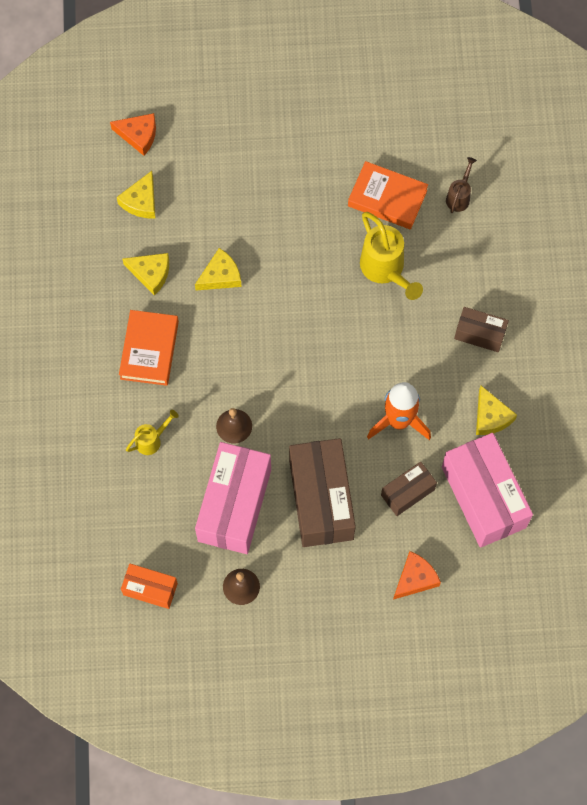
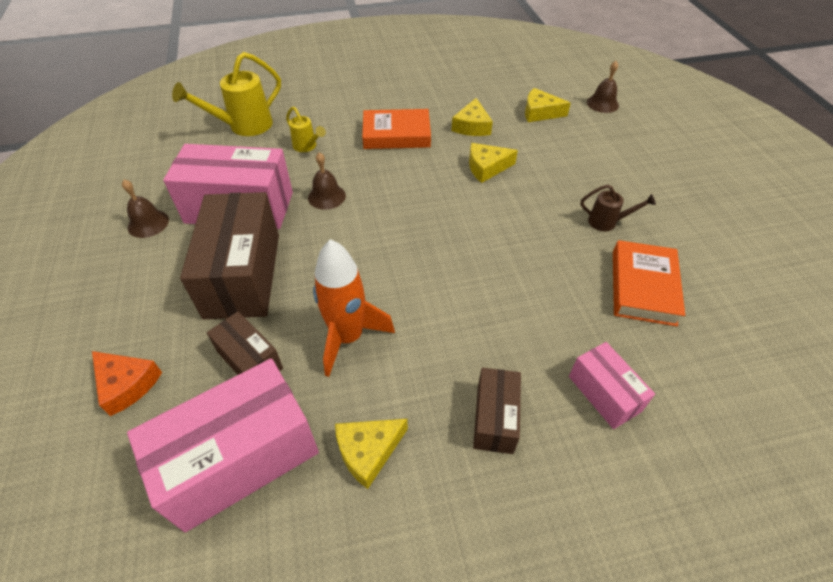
camera: 80 degrees right, 20 degrees down
orange cheese [110,113,156,156] -> brown bell [587,61,619,113]
orange box [121,564,178,609] -> none
yellow cheese [195,248,242,291] -> yellow cheese turned 120 degrees clockwise [469,143,518,183]
brown box [289,438,356,547] -> brown box turned 75 degrees counterclockwise [180,192,279,319]
yellow watering can [360,212,423,300] -> yellow watering can moved to [172,52,281,136]
brown watering can [446,157,477,213] -> brown watering can moved to [581,185,656,231]
none -> pink box [569,342,655,429]

